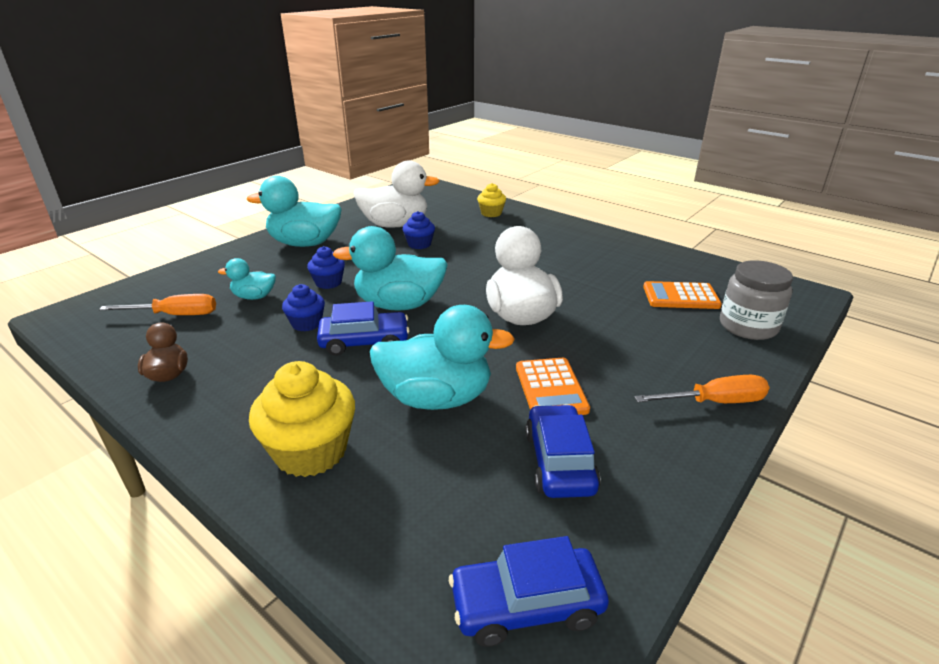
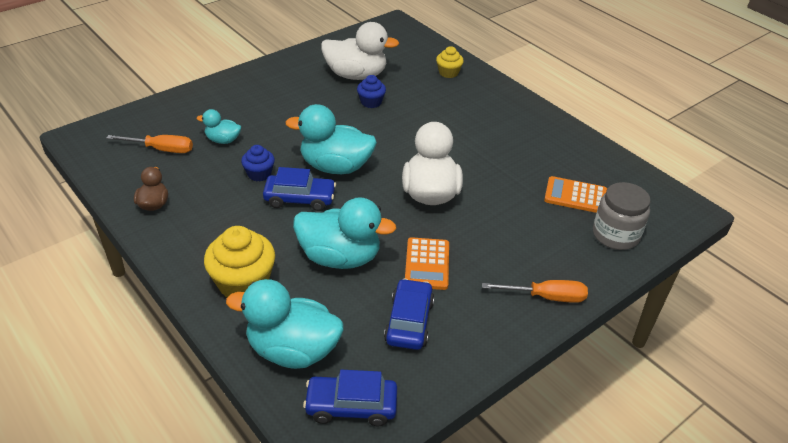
camera: 10 degrees right, 10 degrees up
turquoise duck [247,176,342,247] -> turquoise duck moved to [226,279,344,369]
blue cupcake [307,246,345,289] -> none

